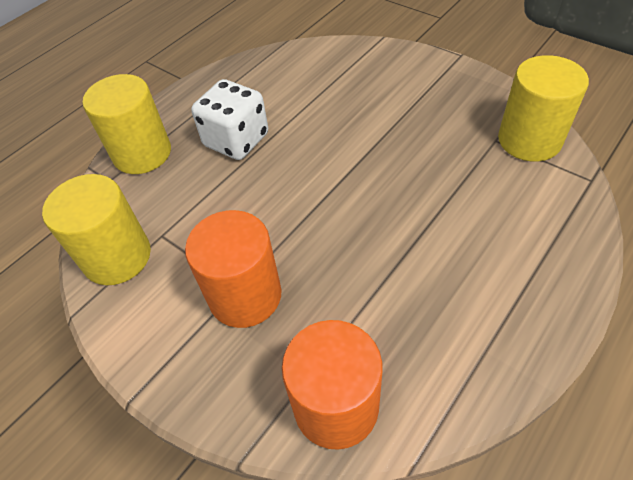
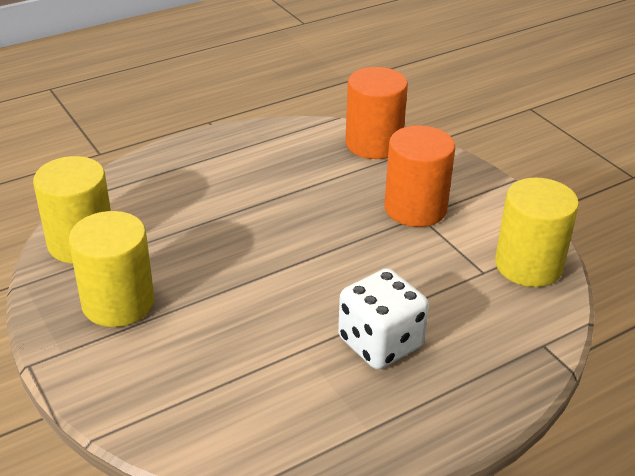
camera: 165 degrees left, 15 degrees down
yellow cylinder [83,74,171,174] -> yellow cylinder moved to [69,211,154,327]

